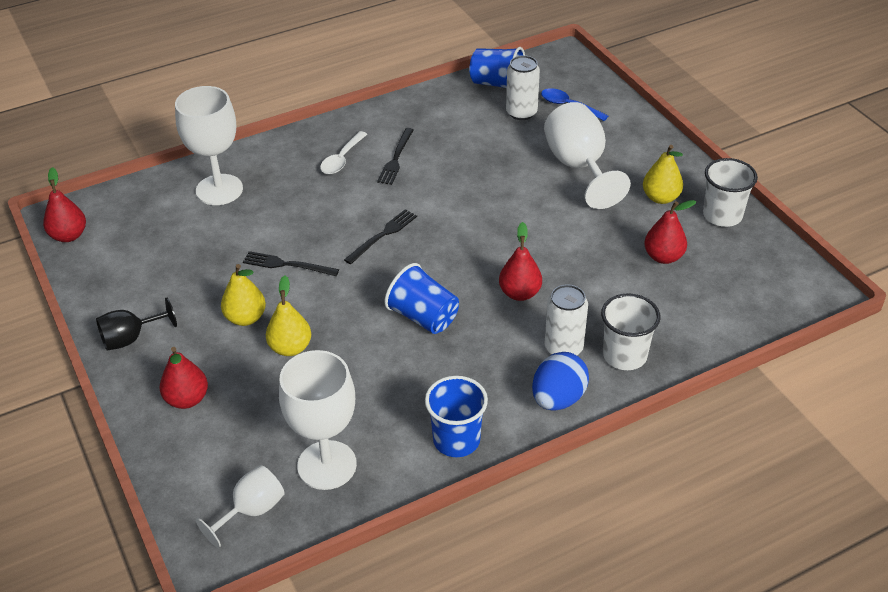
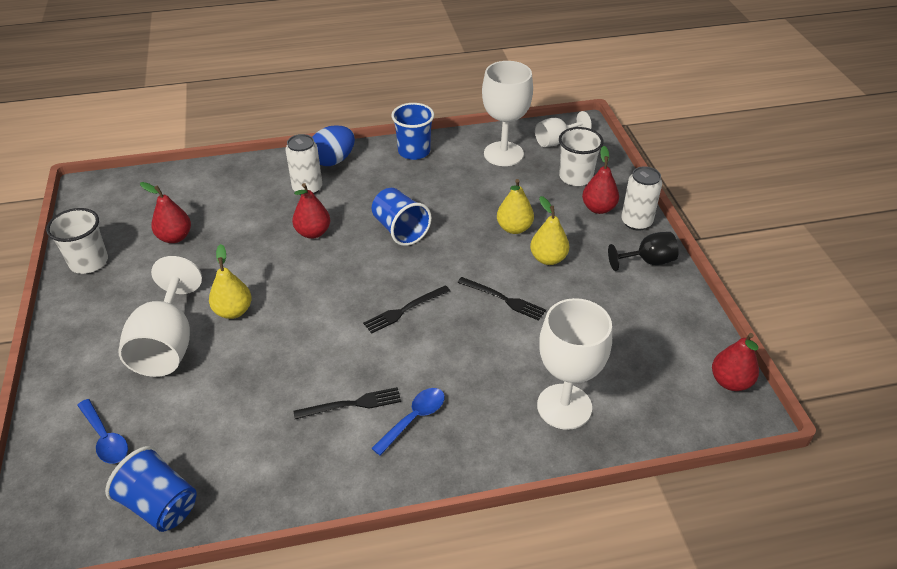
camera: 165 degrees left, 0 degrees up
white spoon [320,131,368,174] -> blue spoon [371,388,445,456]
black fork [377,128,414,185] -> black fork turned 45 degrees clockwise [294,387,401,419]
white can [506,55,540,120] -> white can moved to [621,166,662,231]
white cup [601,293,660,370] -> white cup moved to [559,127,604,186]
yellow pear [643,145,683,204] -> yellow pear moved to [209,244,252,319]

